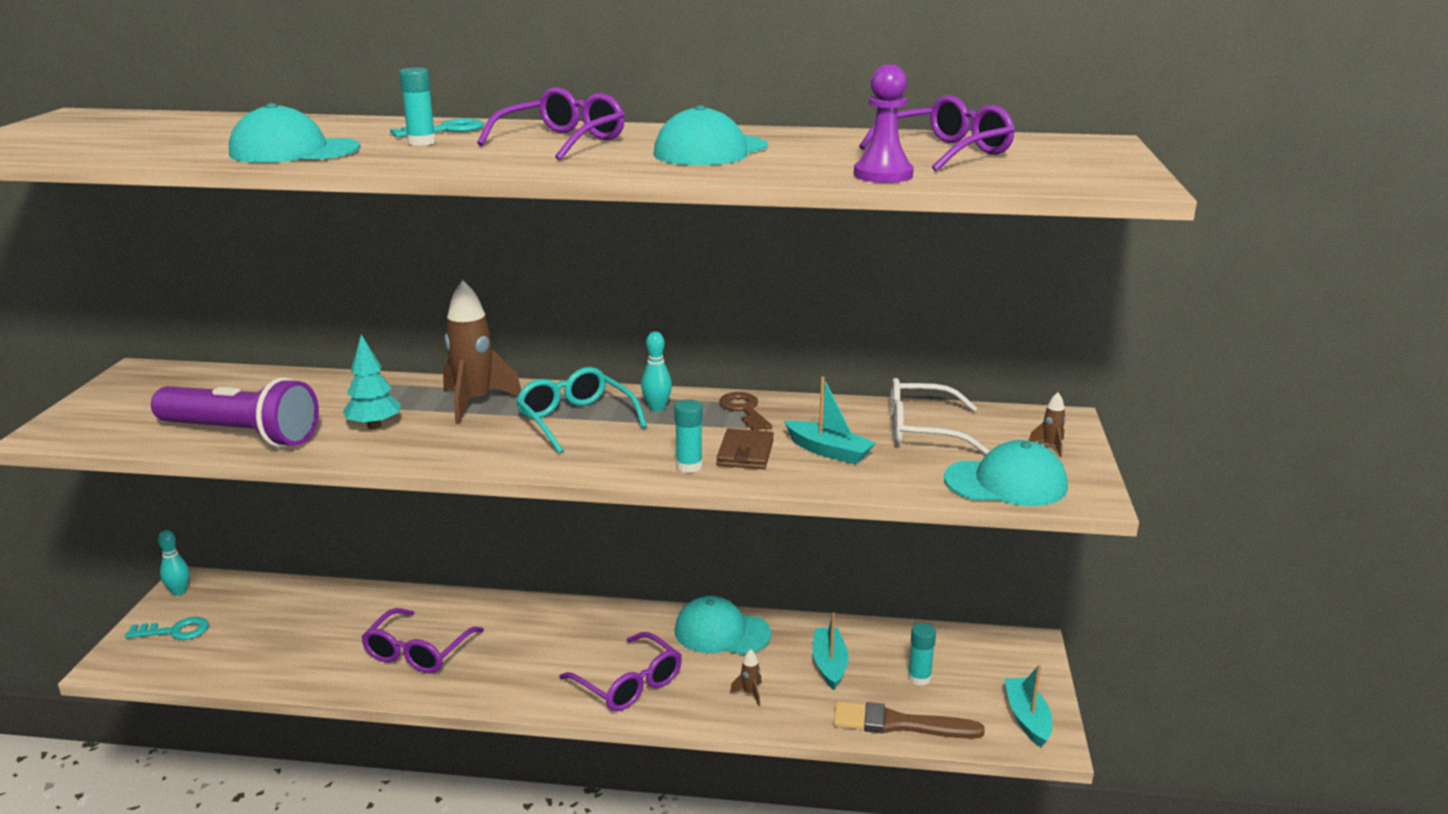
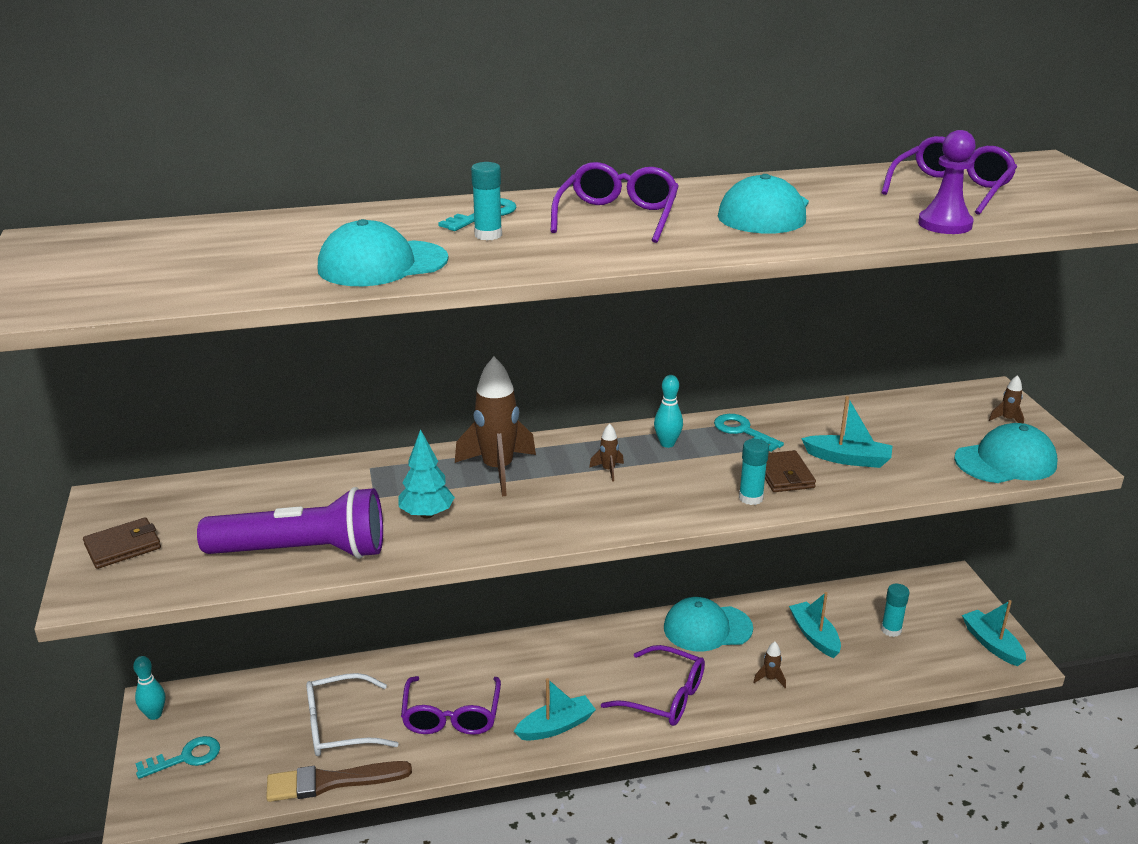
camera: 20 degrees left, 5 degrees up
turquoise glasses [516,367,647,454] -> brown rocket [589,423,624,482]
brown key [719,392,772,431] -> turquoise key [714,414,784,452]
brown brush [834,701,985,739] -> brown brush moved to [266,761,412,802]
white glasses [890,378,989,454] -> white glasses moved to [306,673,399,756]
none -> brown wallet [83,517,161,569]
none -> turquoise boat [514,678,596,740]

